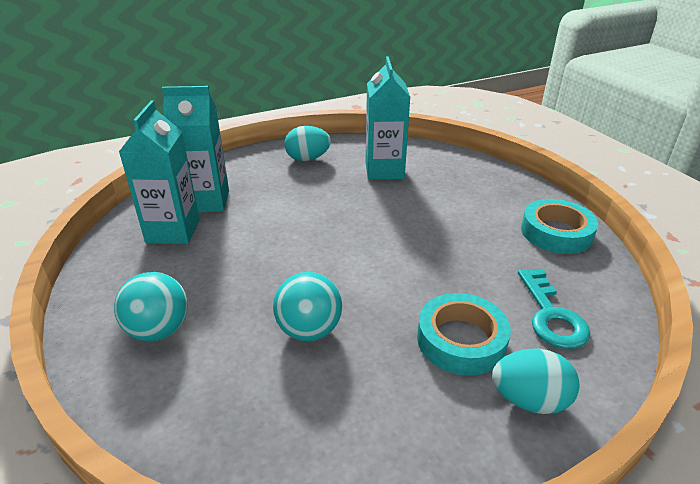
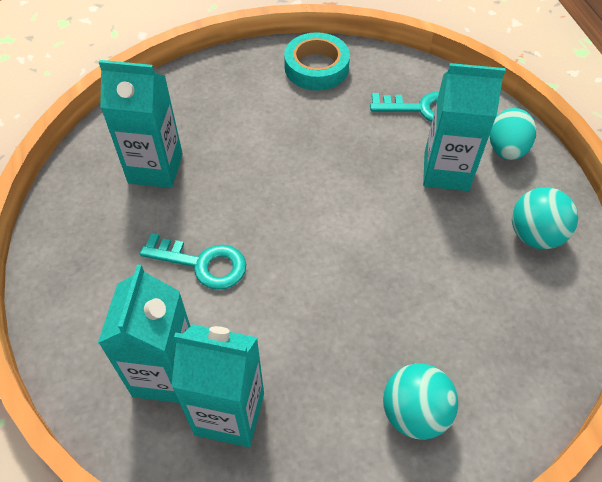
camera: 80 degrees left, 20 degrees up
turquoise ball [273,272,342,341] -> turquoise ball moved to [512,187,578,249]
turquoise egg [284,126,331,161] -> none
turquoise tape [417,293,511,376] -> turquoise carton [423,63,505,191]
none -> turquoise key [140,233,246,290]

